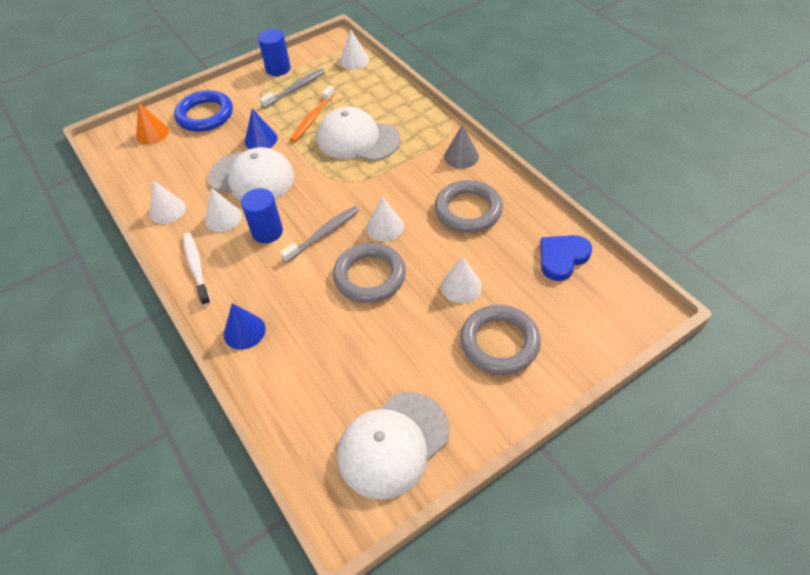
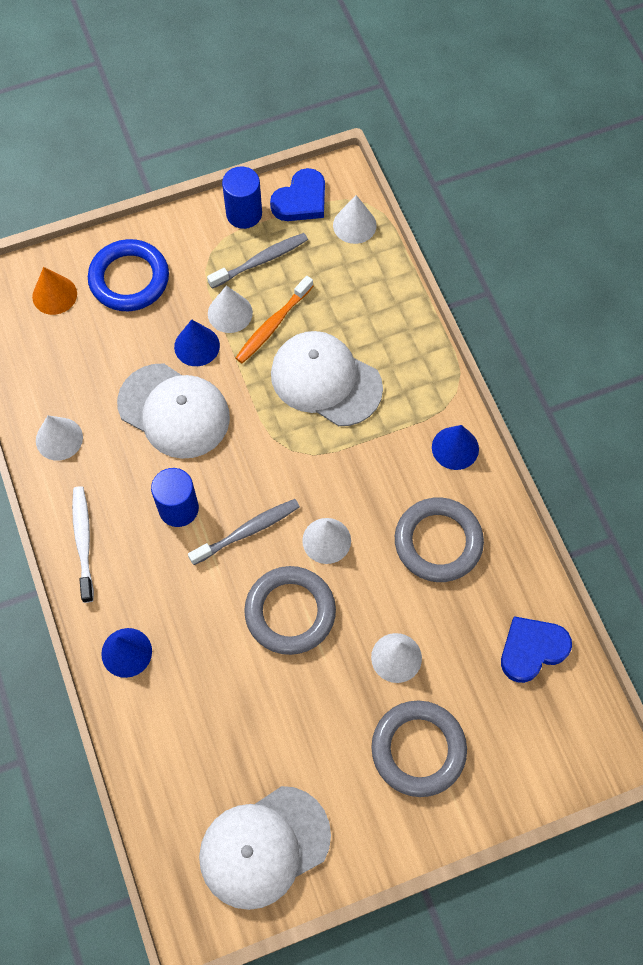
camera: 10 degrees right, 15 degrees up
white cone [205,188,242,232] -> white cone moved to [208,285,253,333]
grey cone [444,124,479,168] -> blue cone [432,425,479,470]
none -> blue heart [270,168,325,221]

